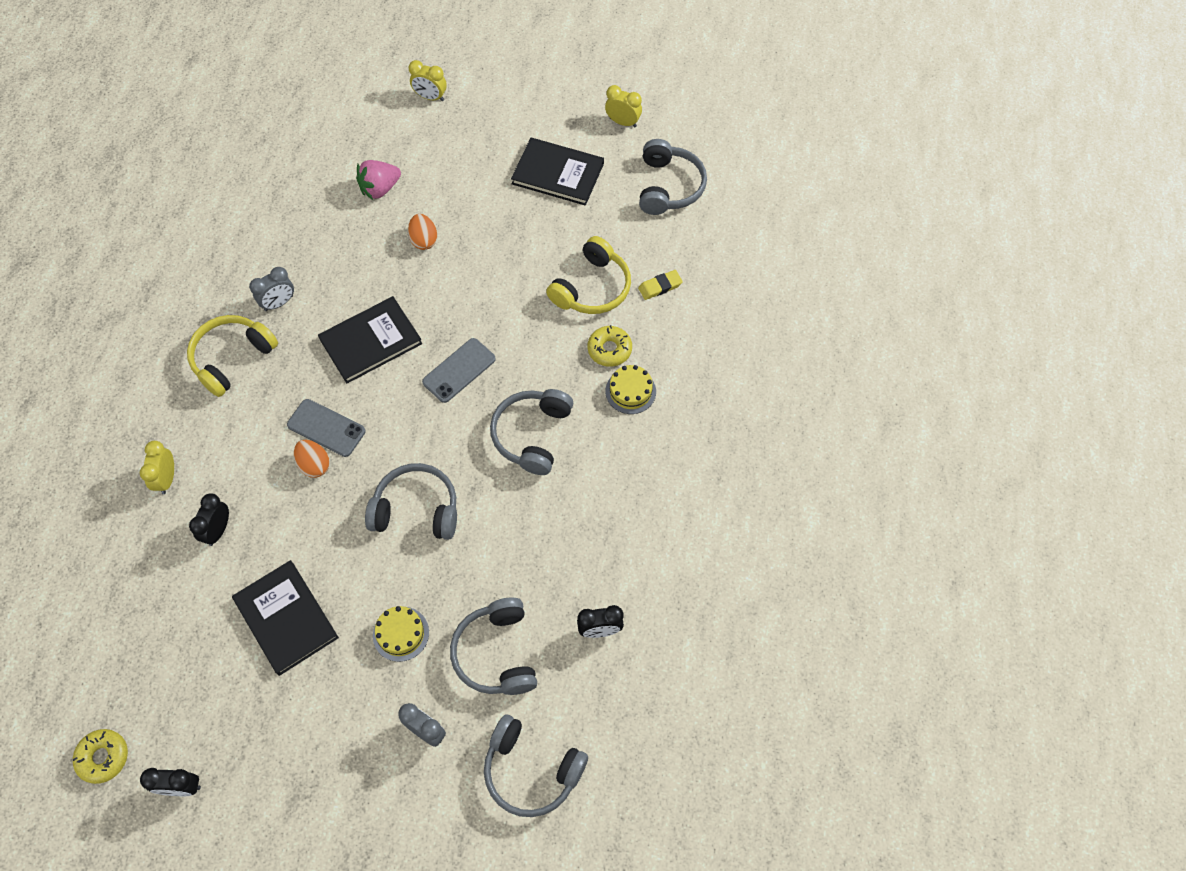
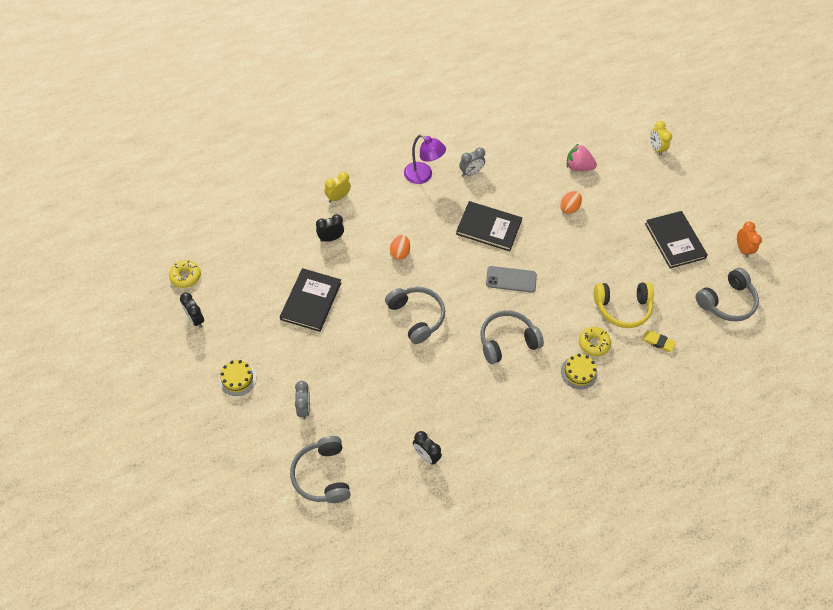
camera: 50 degrees right, 5 degrees down
yellow headphones [187,315,278,397] -> purple lamp [404,134,446,184]
grey clock [249,267,294,311] -> grey clock turned 45 degrees counterclockwise [459,147,485,177]
grey phone [287,399,365,457] -> none
yellow cake [373,606,429,662] -> yellow cake moved to [219,360,256,396]
grey headphones [450,597,537,695] -> none
yellow clock [605,85,642,128] -> orange clock [737,221,762,258]

